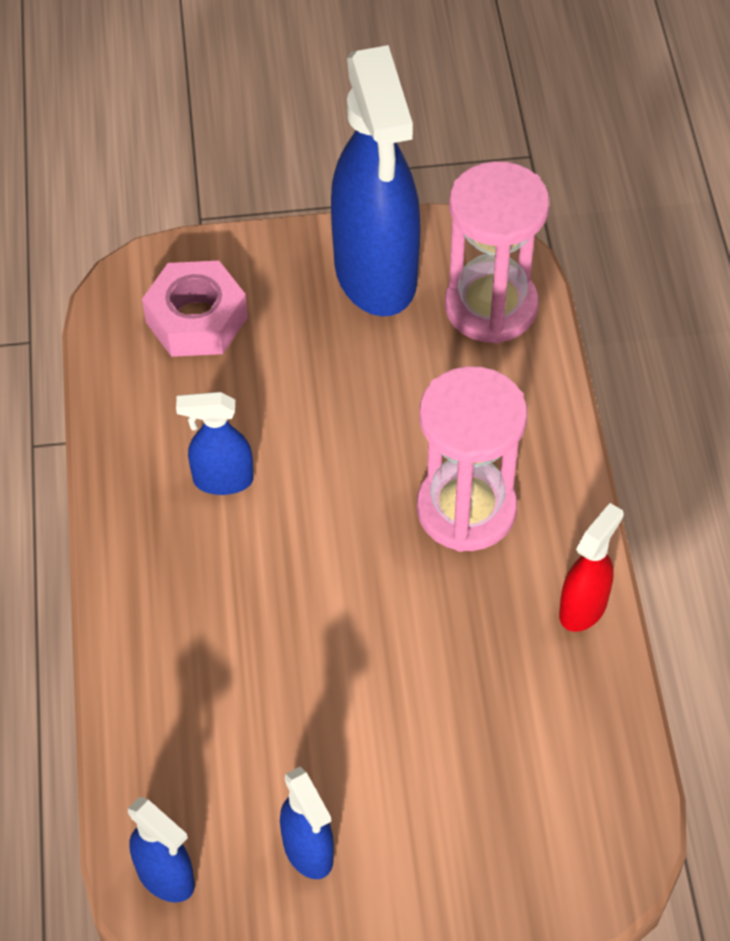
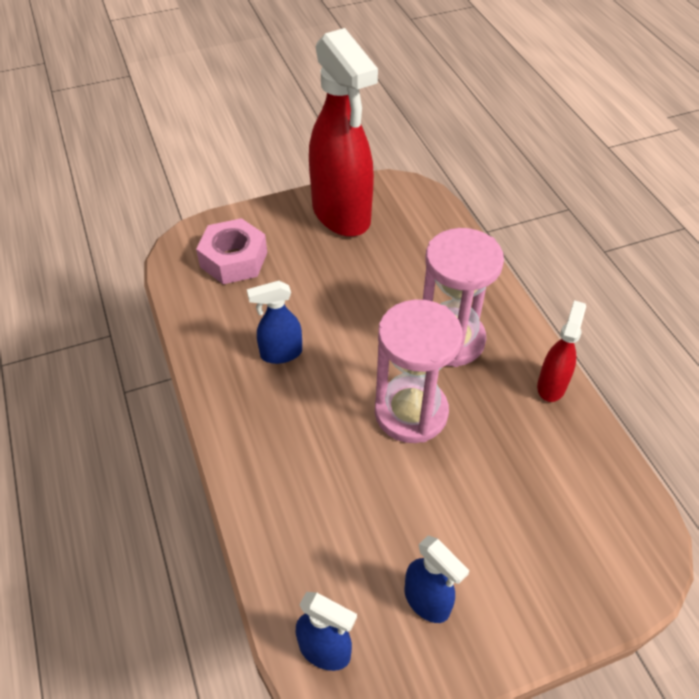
camera: 15 degrees left, 5 degrees down
blue spray bottle [331,45,421,316] -> red spray bottle [309,28,378,237]
pink hourglass [445,161,549,344] -> pink hourglass moved to [375,299,463,443]

